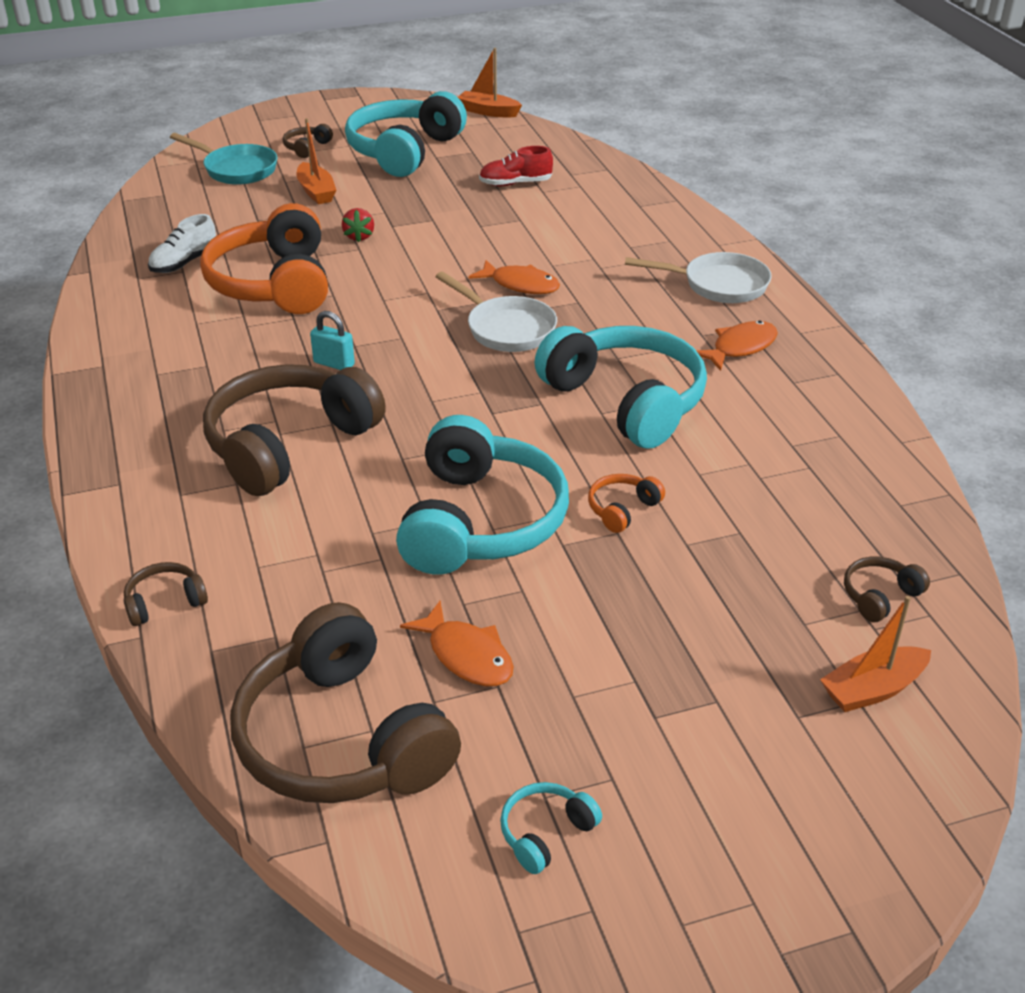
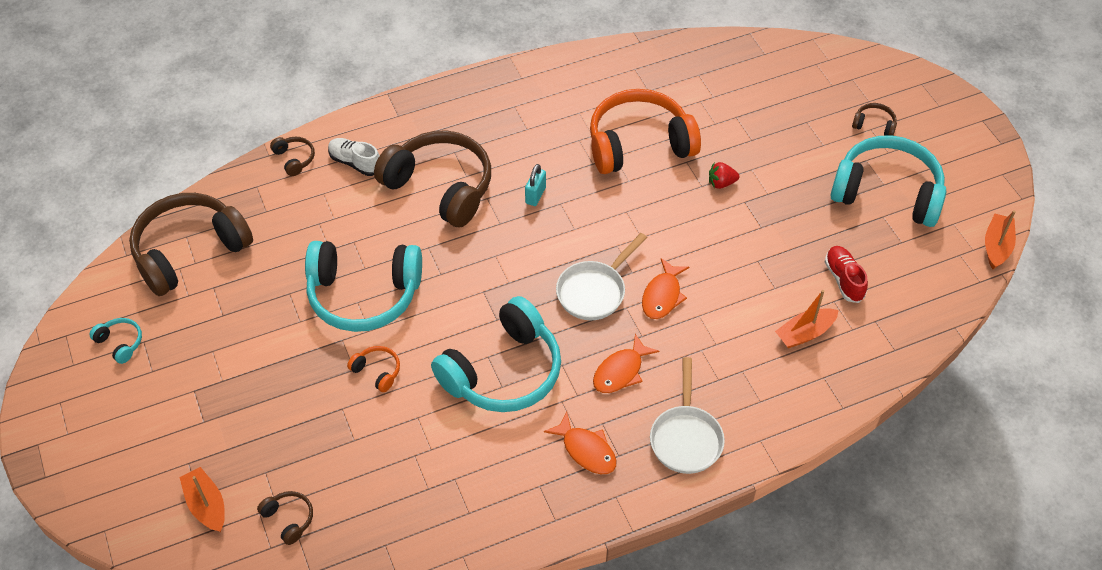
camera: 85 degrees right, 15 degrees up
white shoe [148,214,216,273] -> white shoe moved to [328,138,380,176]
turquoise pan [170,133,278,185] -> none
orange boat [296,118,336,204] -> orange boat moved to [775,290,839,348]
orange fish [400,601,514,686] -> orange fish moved to [593,334,659,393]

